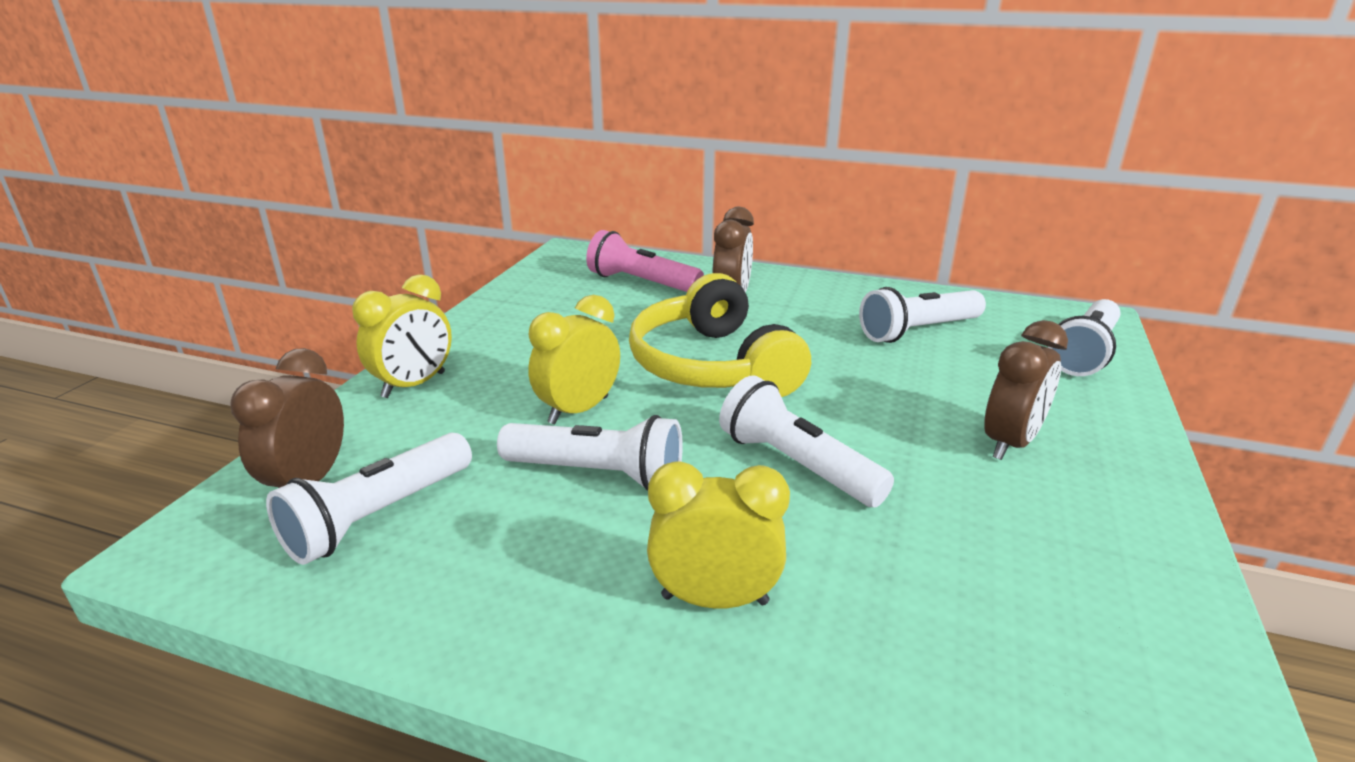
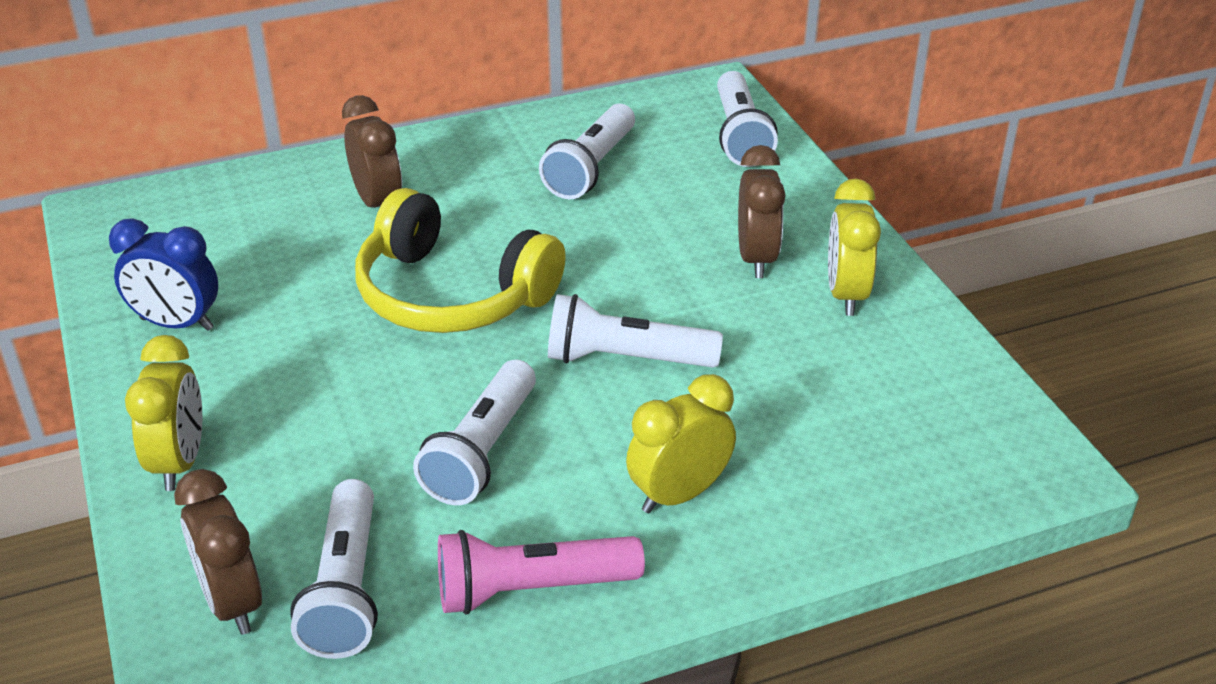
camera: 40 degrees left, 10 degrees up
white flashlight [497,415,683,491] -> white flashlight turned 135 degrees clockwise [413,360,536,505]
yellow clock [528,295,620,424] -> yellow clock moved to [828,179,881,316]
pink flashlight [586,230,704,292] -> pink flashlight moved to [438,530,645,615]
none -> blue clock [109,218,218,331]

